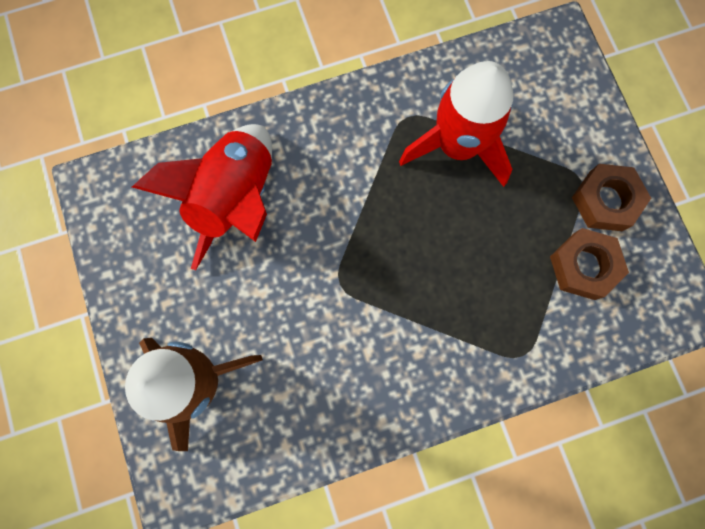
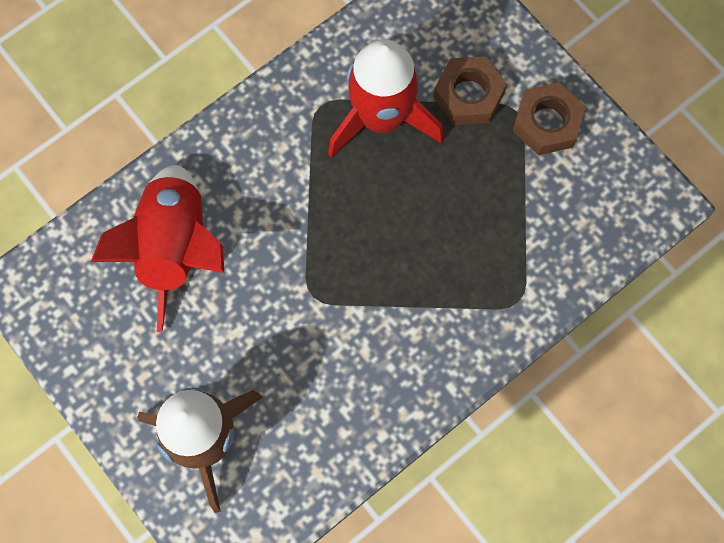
camera: 20 degrees left, 5 degrees down
brown nut [550,228,629,300] -> brown nut moved to [433,57,507,125]

